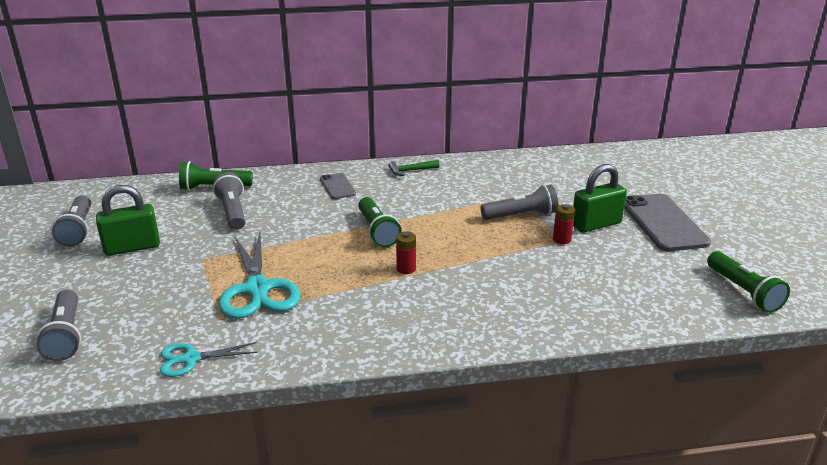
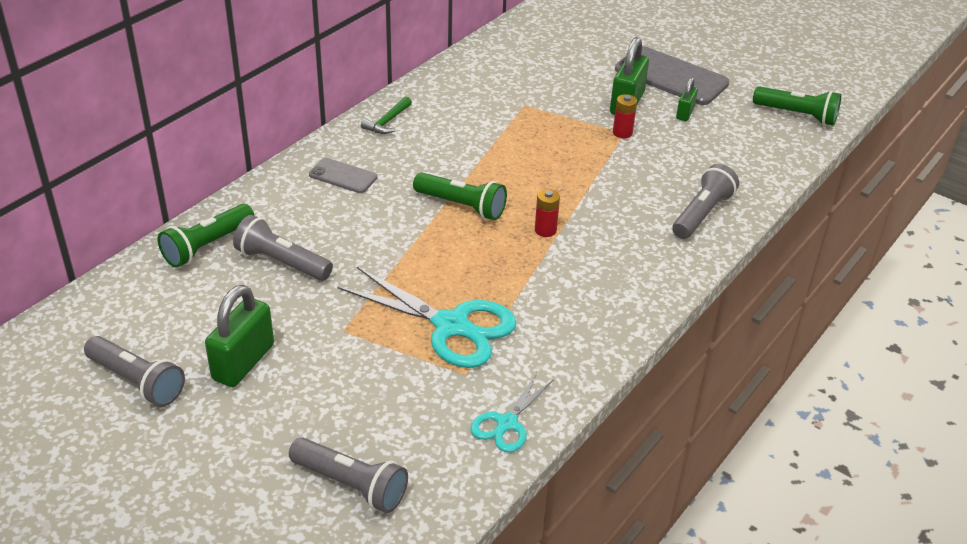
camera: 45 degrees left, 10 degrees up
grey flashlight [480,185,558,220] -> grey flashlight moved to [672,164,739,239]
none -> green padlock [676,78,698,121]

